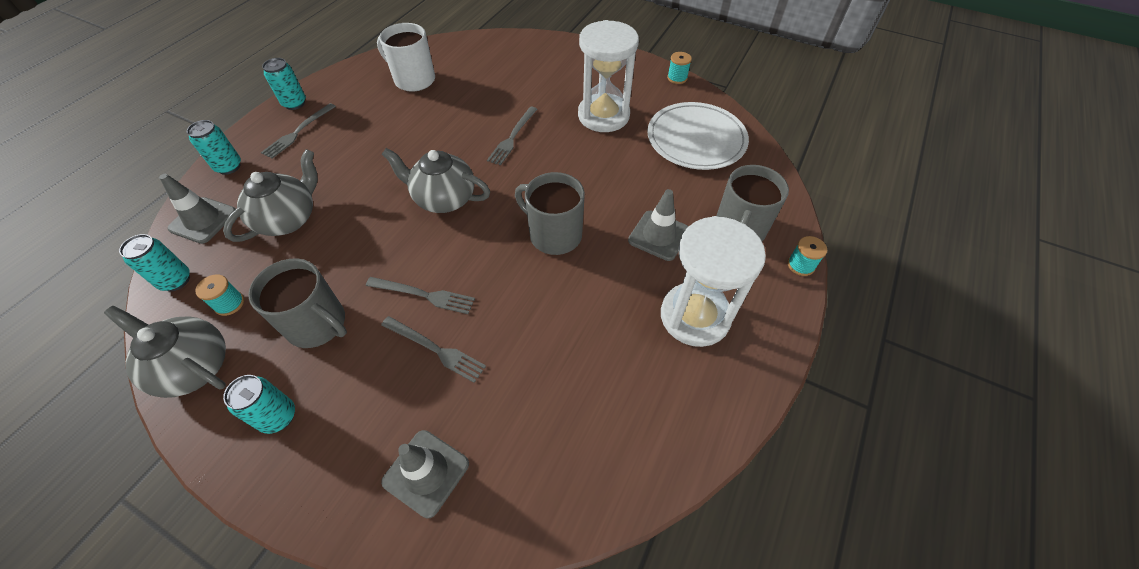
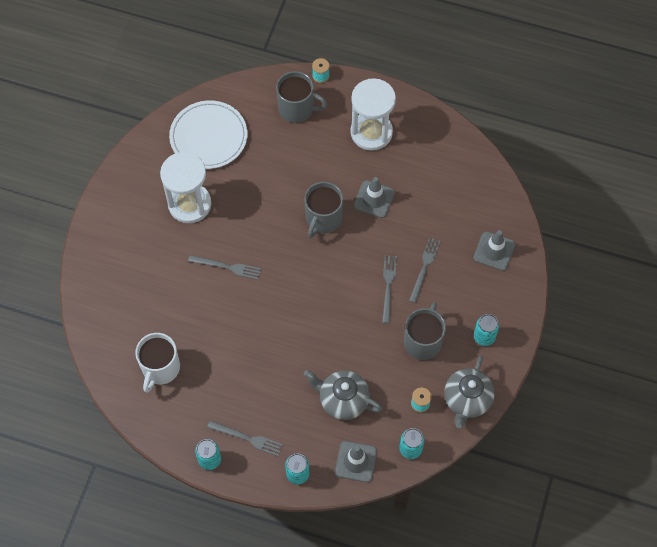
camera: 100 degrees left, 10 degrees up
grey teapot [382,148,490,213] -> none
grey traffic cone [628,189,689,261] -> grey traffic cone moved to [354,177,395,218]
turquoise spool [667,52,692,84] -> none

